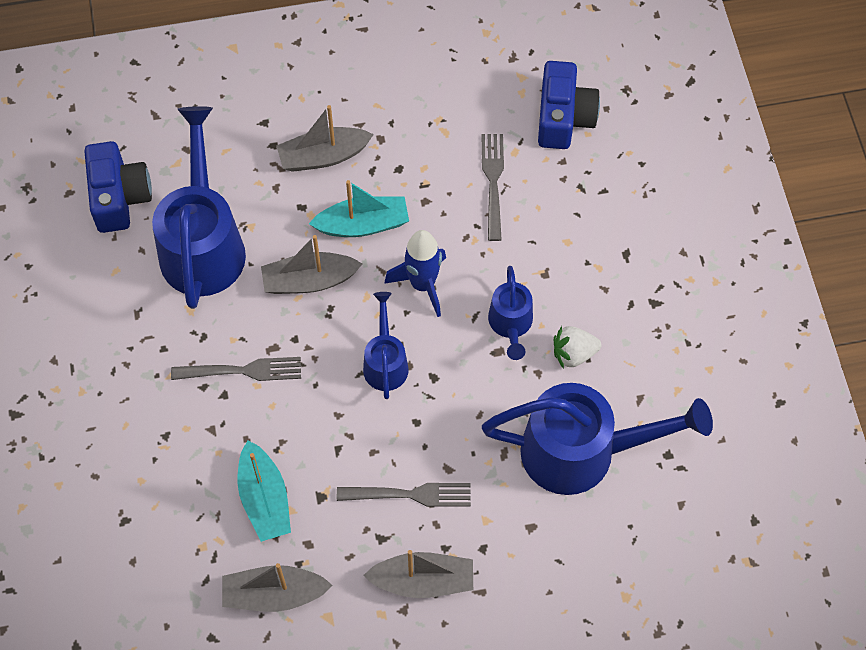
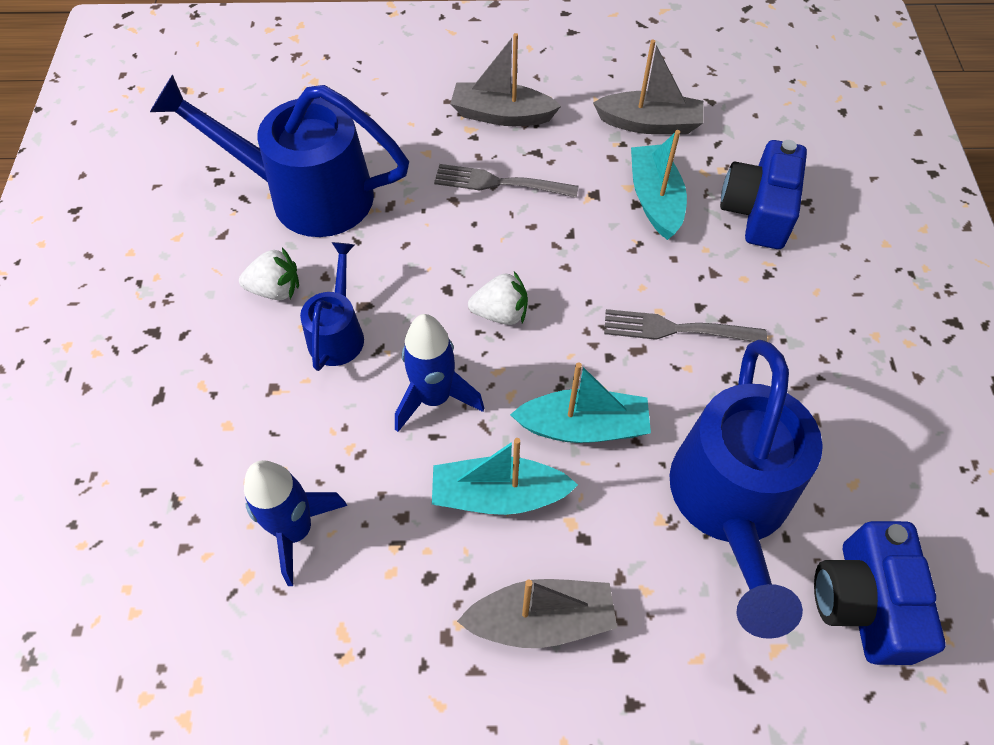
camera: 170 degrees left, 5 degrees down
grey boat [261,235,362,294] -> turquoise boat [510,362,651,443]
blue watering can [363,292,409,399] -> white strawberry [468,271,528,325]
grey fork [481,134,504,241] -> blue rocket [244,460,347,586]
blue camera [538,61,600,149] -> blue camera moved to [720,140,807,249]

